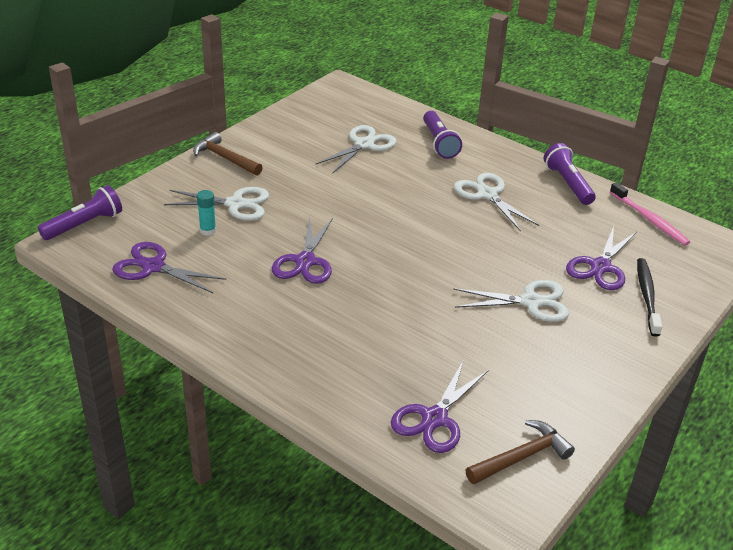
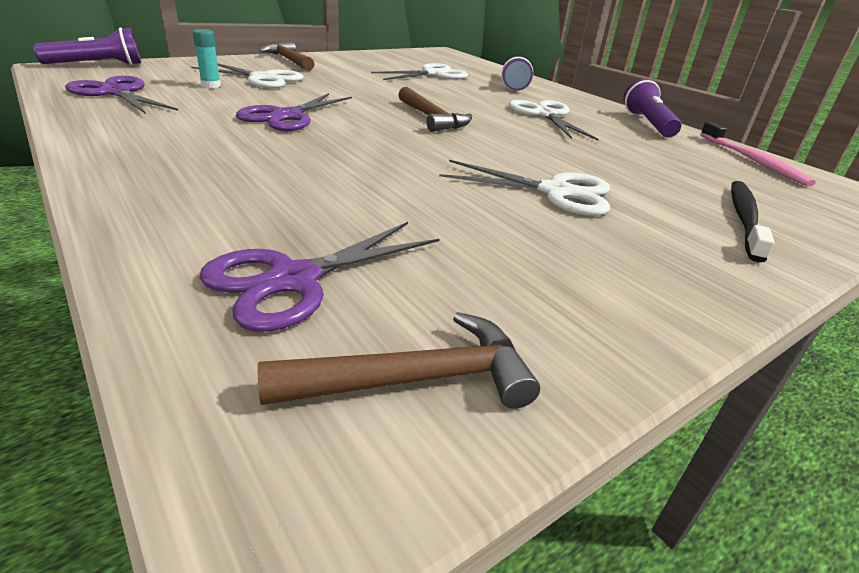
camera: 15 degrees right, 5 degrees down
purple scissors [566,226,637,290] -> none
none -> brown hammer [398,87,472,132]

